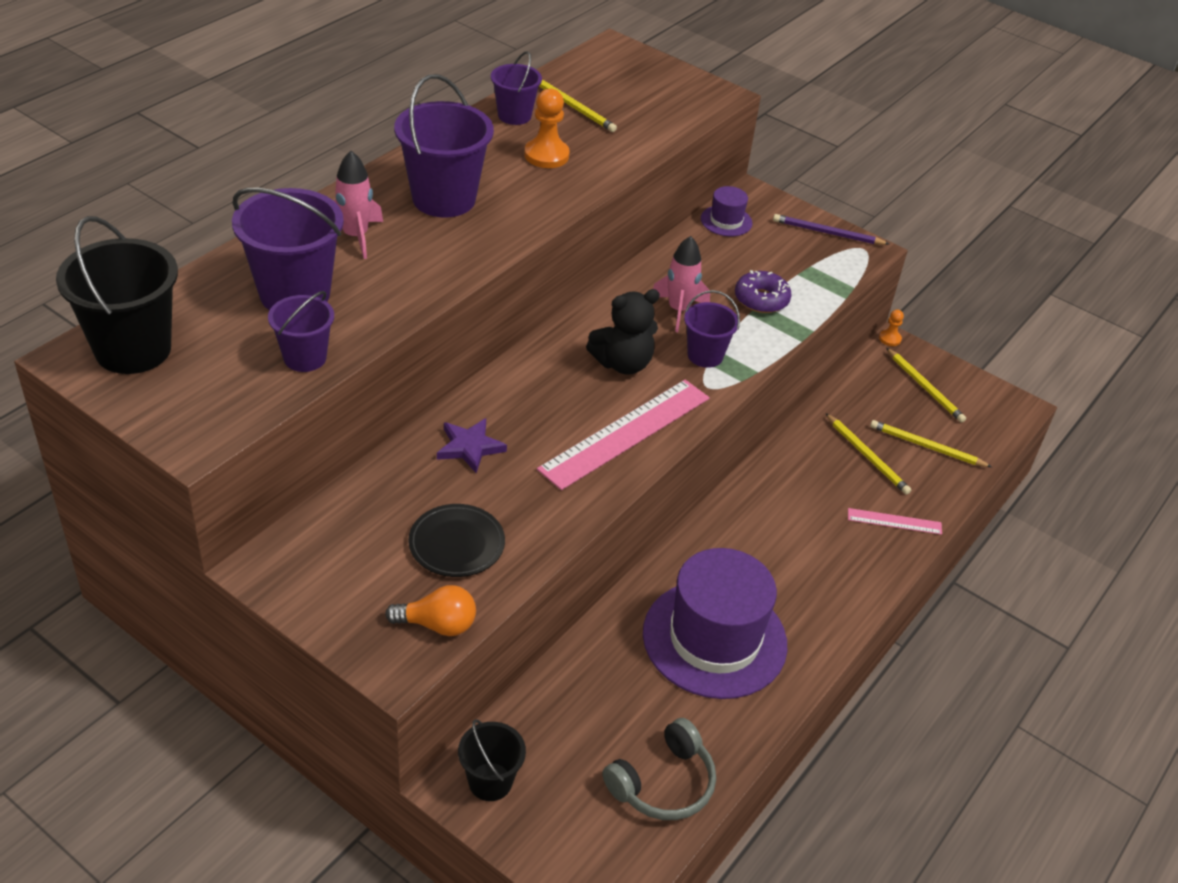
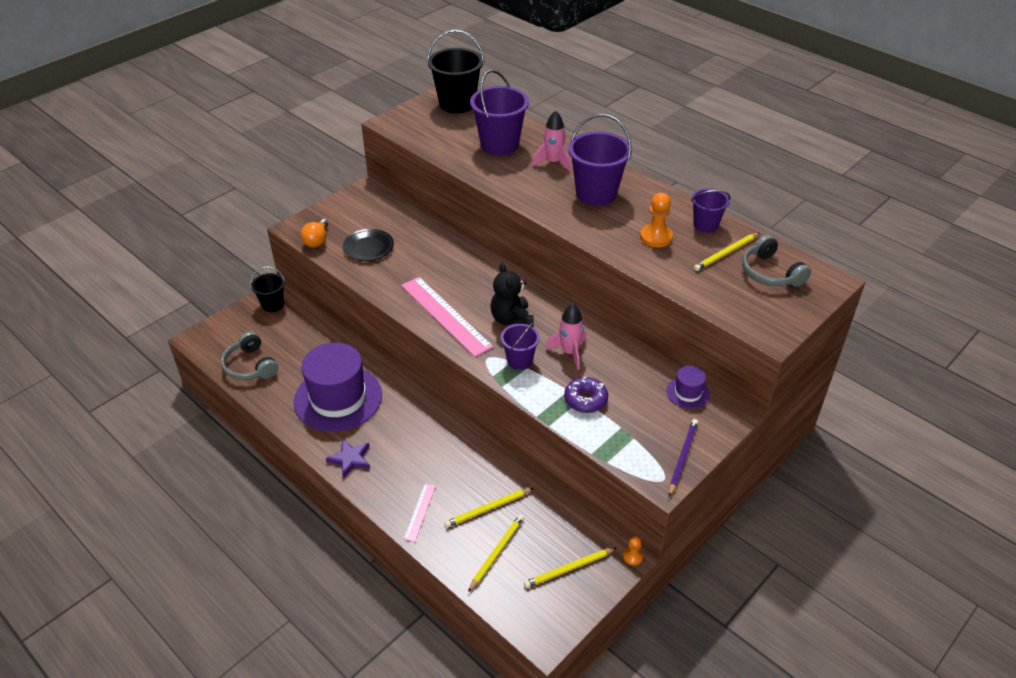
camera: 100 degrees right, 0 degrees up
purple bucket [268,291,334,372] -> none
purple star [437,418,507,474] -> purple star moved to [326,439,370,478]
none -> grey headphones [742,235,811,287]

